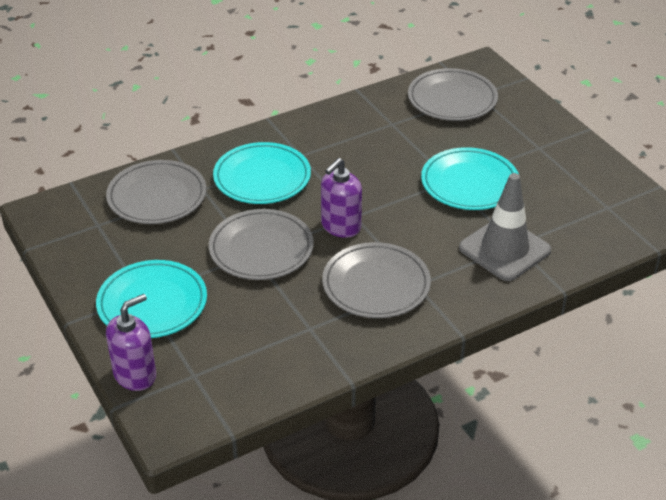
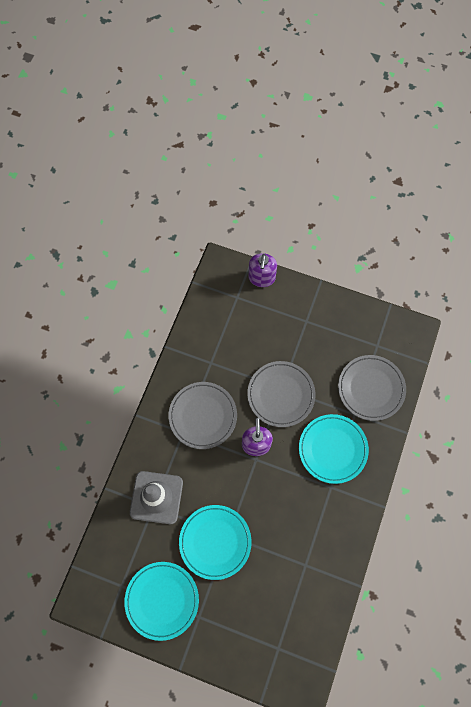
camera: 140 degrees right, 30 degrees up
turquoise plate [96,260,207,338] -> turquoise plate moved to [124,562,199,641]
grey plate [408,68,498,121] -> none

